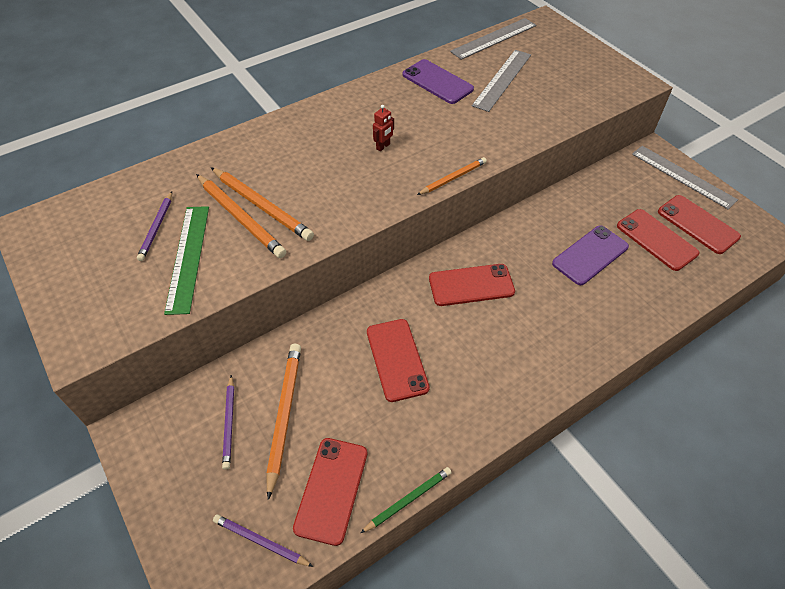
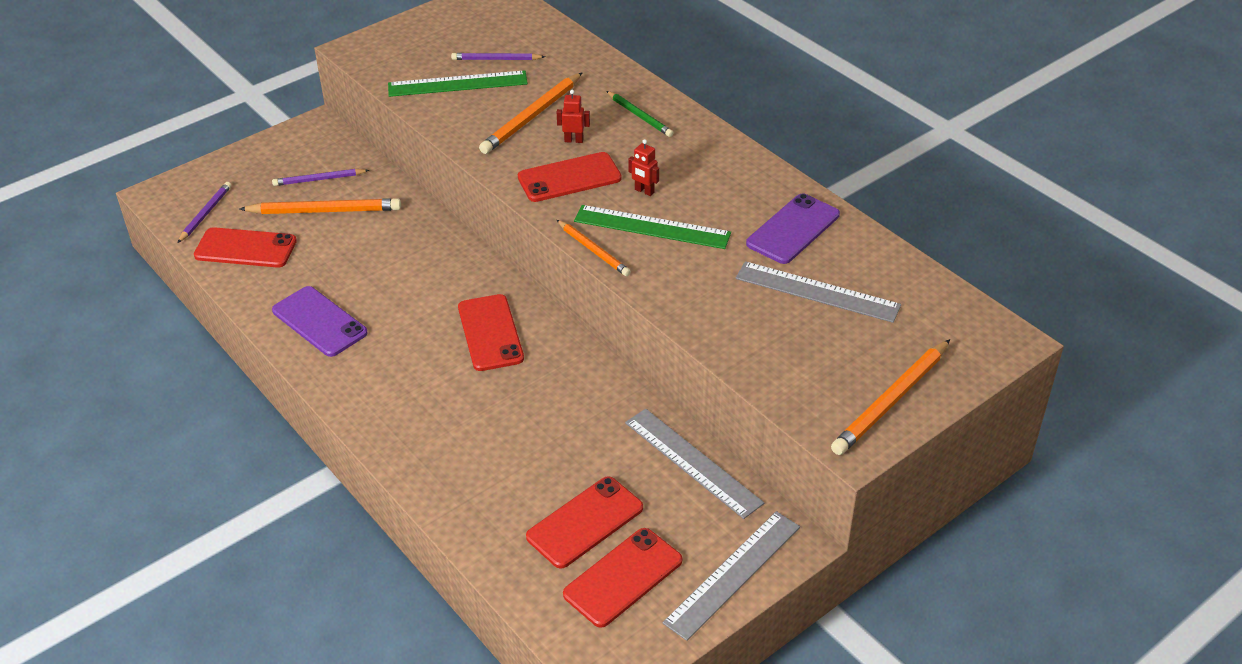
camera: 85 degrees right, 10 degrees down
orange pencil [196,174,286,258] -> orange pencil moved to [831,339,950,455]
green pencil [360,467,452,533] -> green pencil moved to [606,91,674,137]
red phone [367,319,430,402] -> red phone moved to [518,152,622,202]
grey ruler [450,18,536,60] -> grey ruler moved to [625,409,764,519]
purple phone [552,225,629,285] -> purple phone moved to [272,286,368,357]
none -> red robot [557,90,590,143]
none -> green ruler [574,205,731,249]

